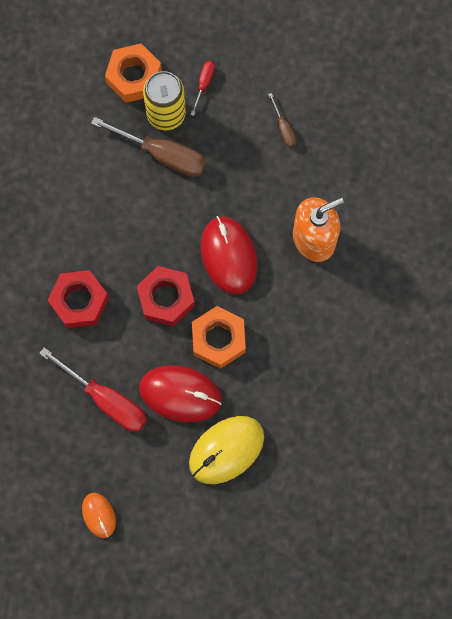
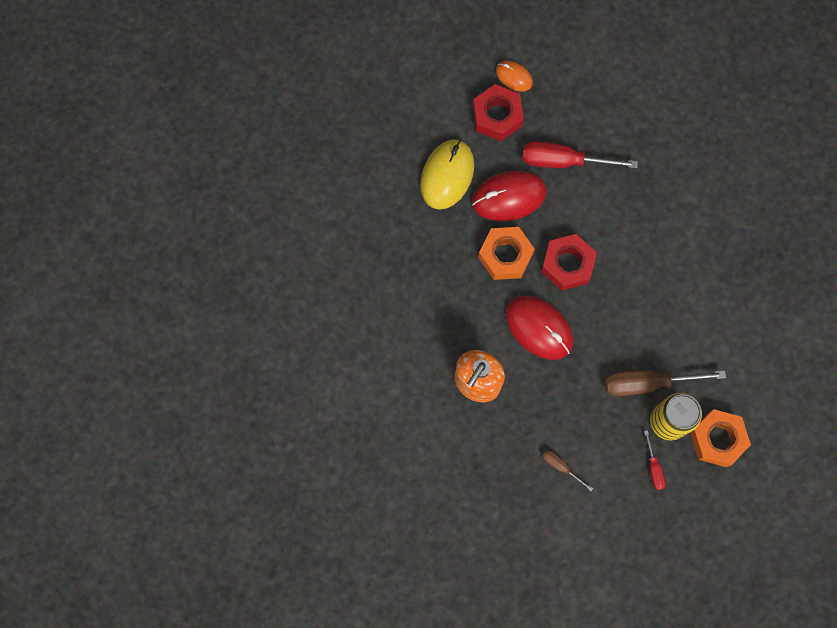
camera: 150 degrees right, 0 degrees up
red nut [48,270,109,328] -> red nut moved to [473,84,524,141]

